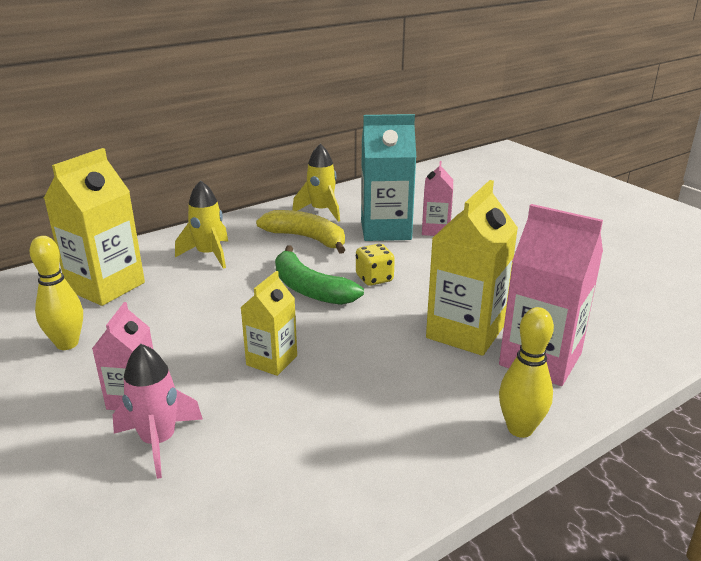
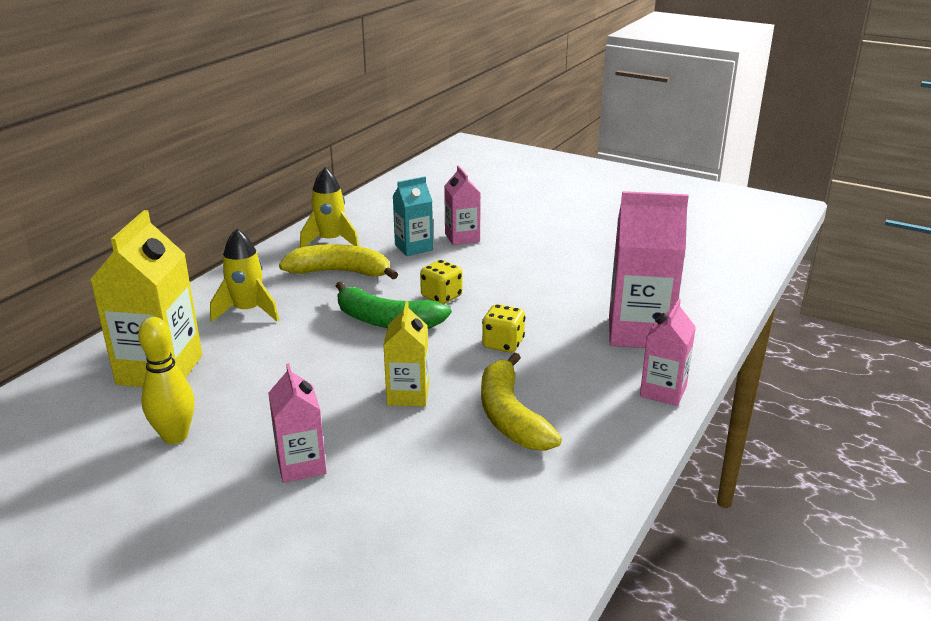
camera: 25 degrees left, 0 degrees up
pink rocket [112,344,203,479] -> none
turquoise carton [361,114,416,241] -> turquoise carton [393,177,433,256], size x0.58
yellow carton [426,180,518,356] -> none
yellow bowling pin [499,307,554,438] -> pink carton [640,299,696,406]
none -> yellow banana [481,352,562,451]
none -> yellow dice [482,304,526,353]

